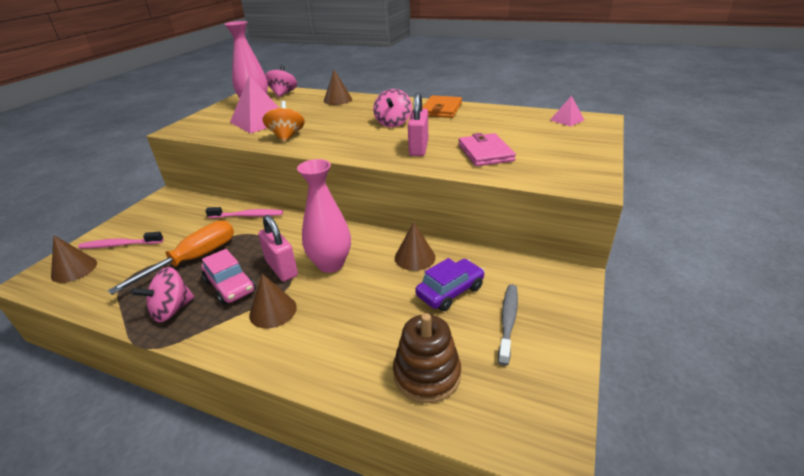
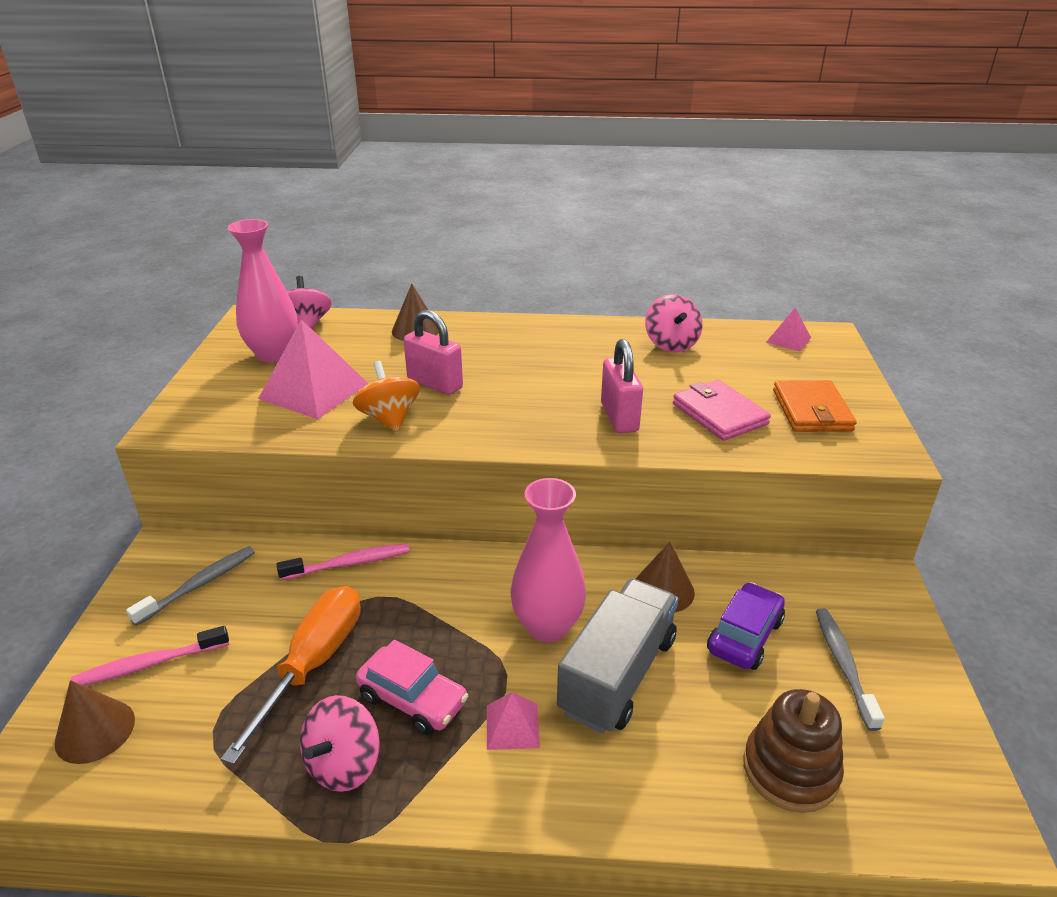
camera: 20 degrees left, 0 degrees up
brown cone [249,274,297,328] -> pink pyramid [487,692,540,750]
pink padlock [258,215,298,282] -> pink padlock moved to [404,310,463,395]
pink spinning top [373,89,412,127] -> pink spinning top moved to [645,294,703,352]
orange wallet [422,96,462,118] -> orange wallet moved to [773,380,857,432]
none -> grey toothbrush [126,546,255,626]
none -> grey truck [557,578,678,733]

